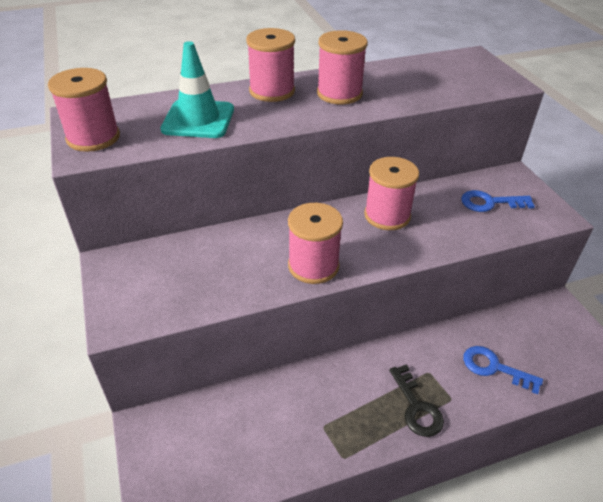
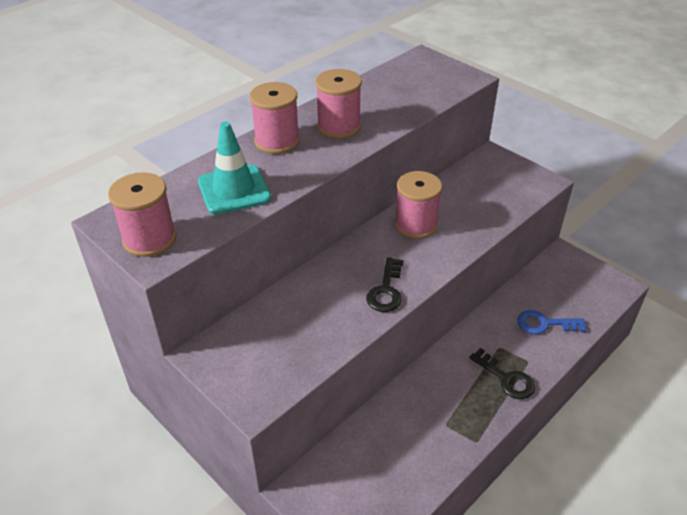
camera: 25 degrees left, 0 degrees up
pink spool [288,203,343,284] -> black key [366,257,404,312]
blue key [461,190,535,212] -> none

